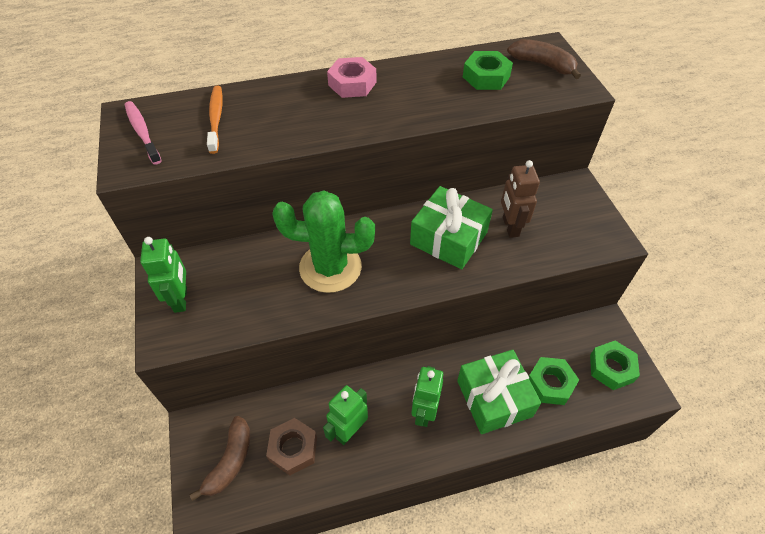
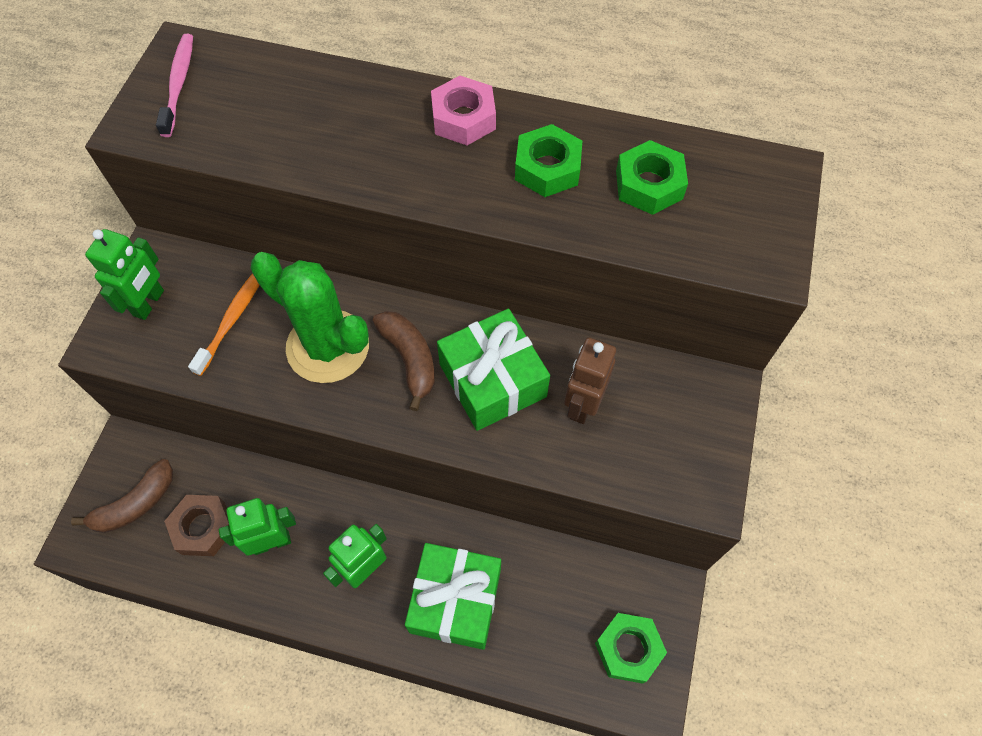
camera: 30 degrees right, 10 degrees up
orange toothbrush [207,86,223,154] -> orange toothbrush moved to [188,273,259,376]
brown banana [507,39,581,79] -> brown banana moved to [373,311,435,411]
green nut [529,357,579,405] -> green nut moved to [515,124,582,197]

